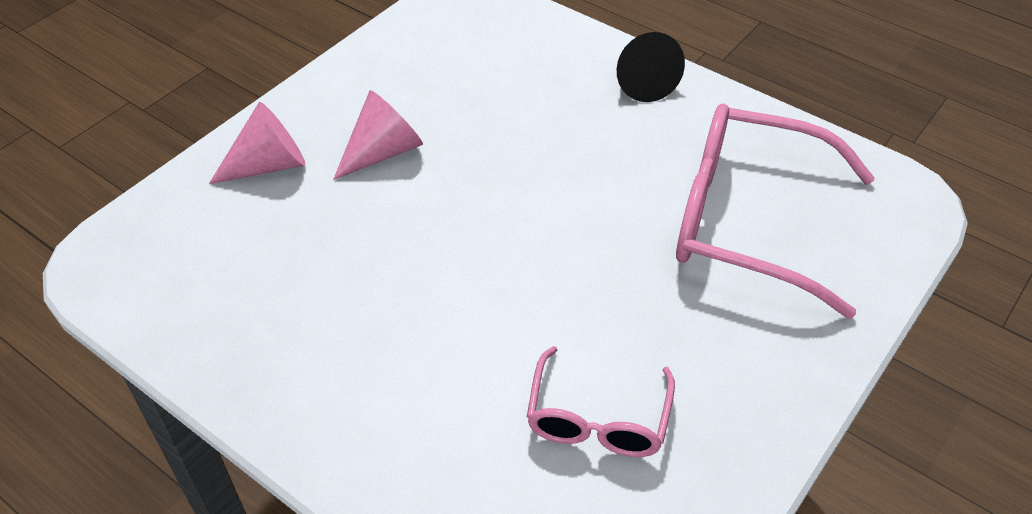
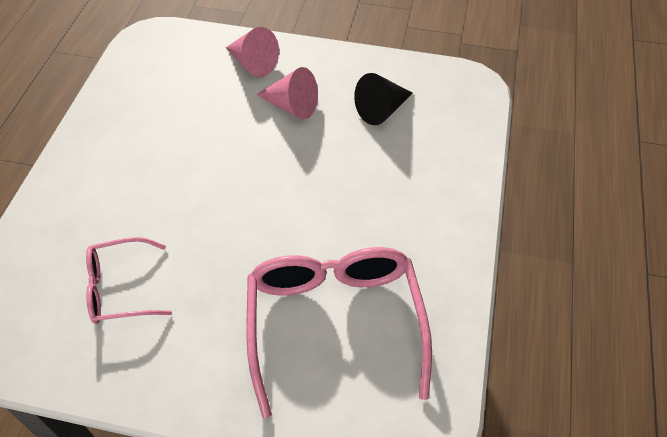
camera: 65 degrees right, 5 degrees up
black cone [617,32,685,102] -> black cone moved to [354,73,413,125]

